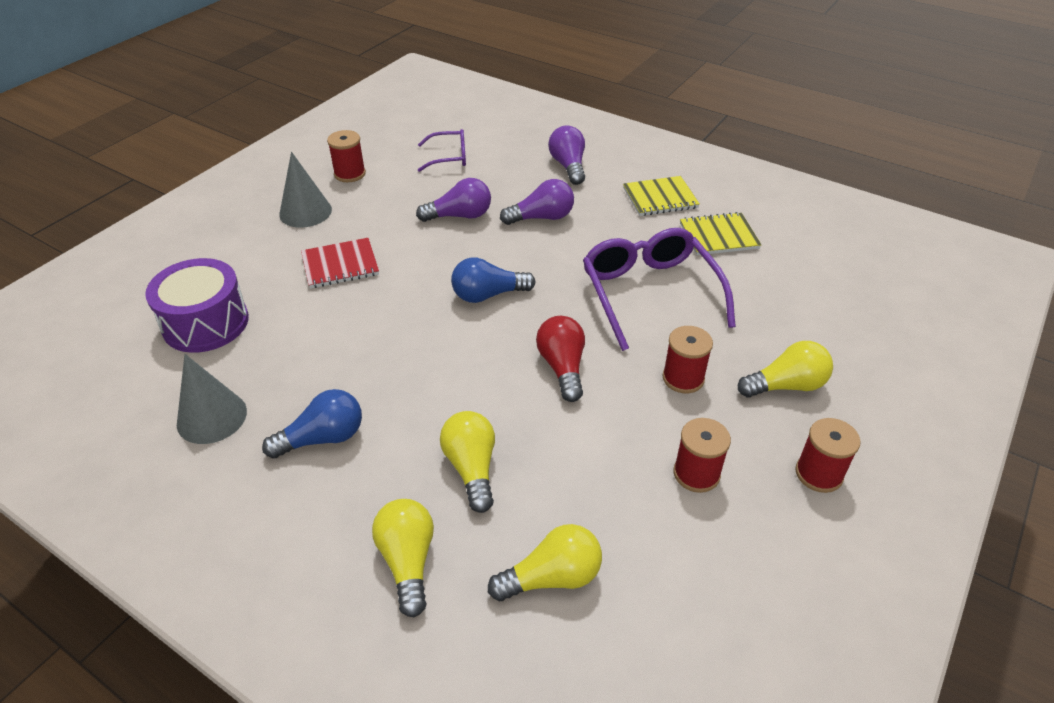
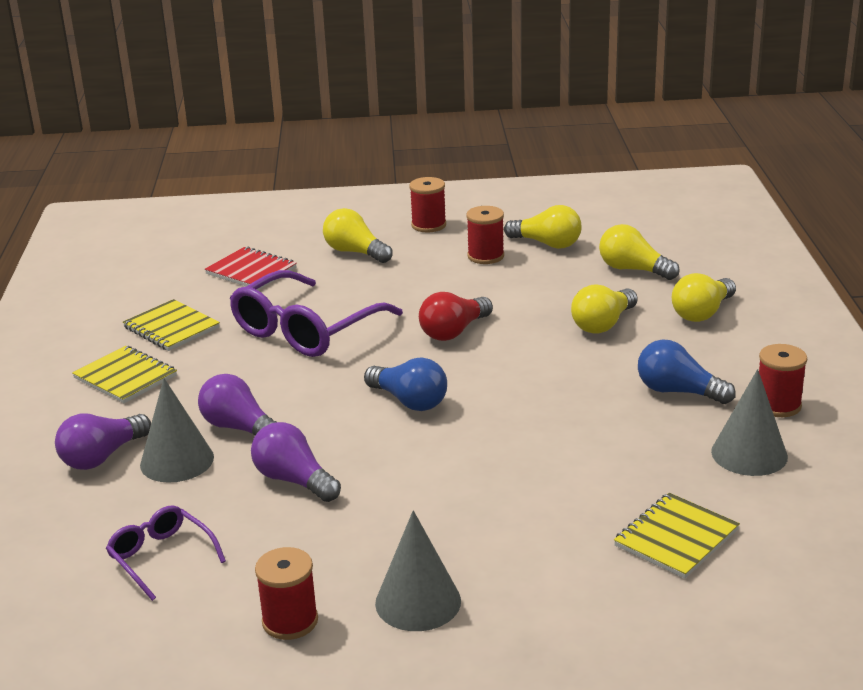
camera: 125 degrees left, 15 degrees down
purple drum [145,258,249,353] -> yellow notebook [614,493,740,579]
red notebook [301,238,379,289] -> red notebook moved to [205,247,297,290]
red spool [662,326,713,393] -> red spool moved to [759,344,807,417]
none -> grey cone [140,378,214,483]
none -> yellow light bulb [504,205,581,249]

